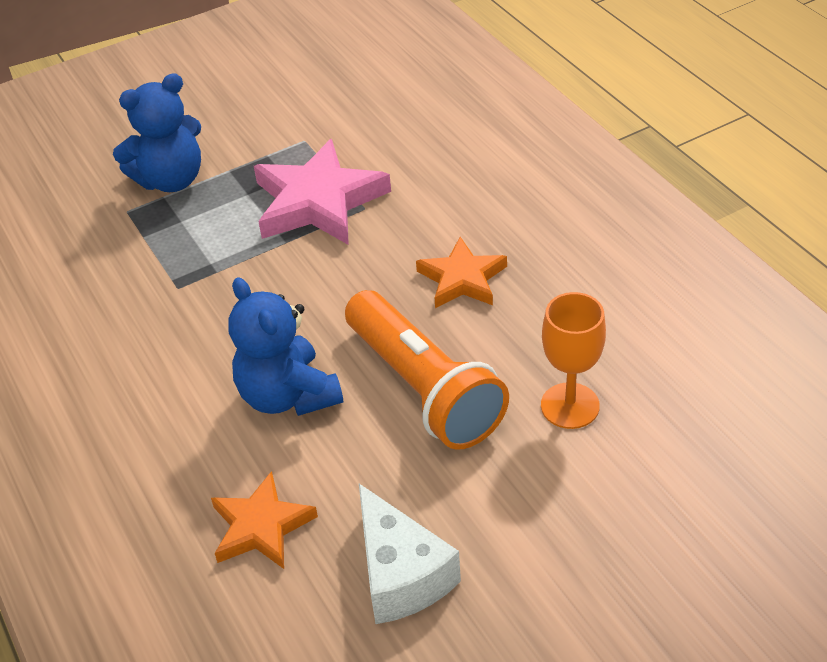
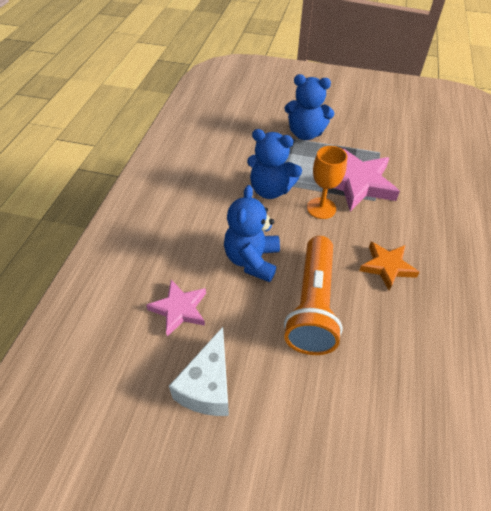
camera: 40 degrees right, 5 degrees up
orange star [211,471,318,569] -> pink star [146,280,206,337]
orange goblet [541,292,606,429] -> orange goblet moved to [307,146,347,219]
none -> blue teddy bear [247,129,302,199]

